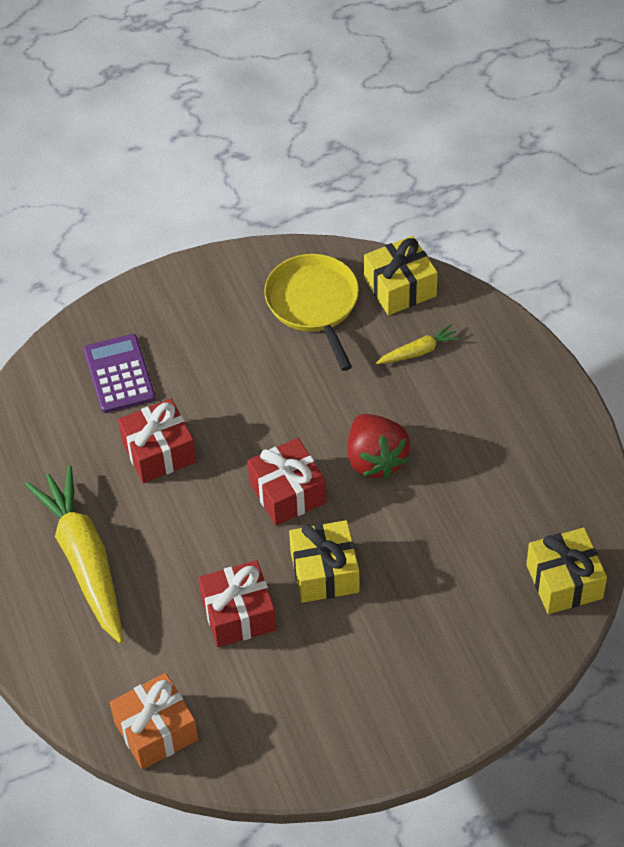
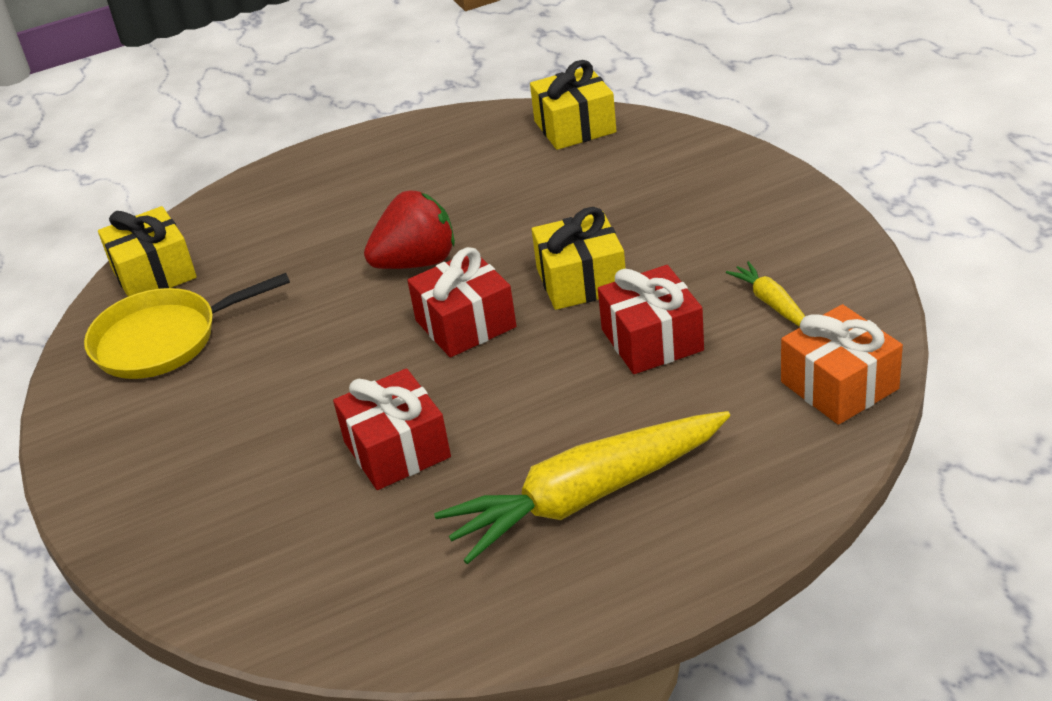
camera: 90 degrees left, 15 degrees down
purple calculator [84,334,155,413] -> none
yellow carrot [376,324,461,364] -> yellow carrot moved to [726,261,805,327]

